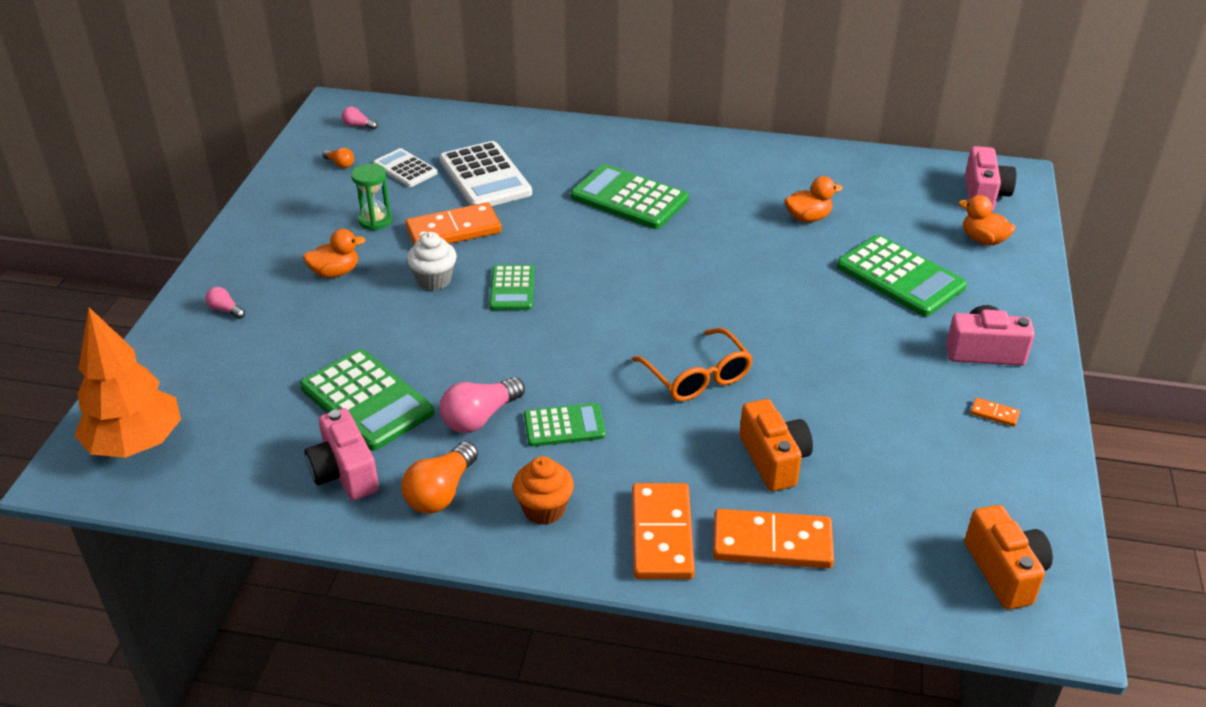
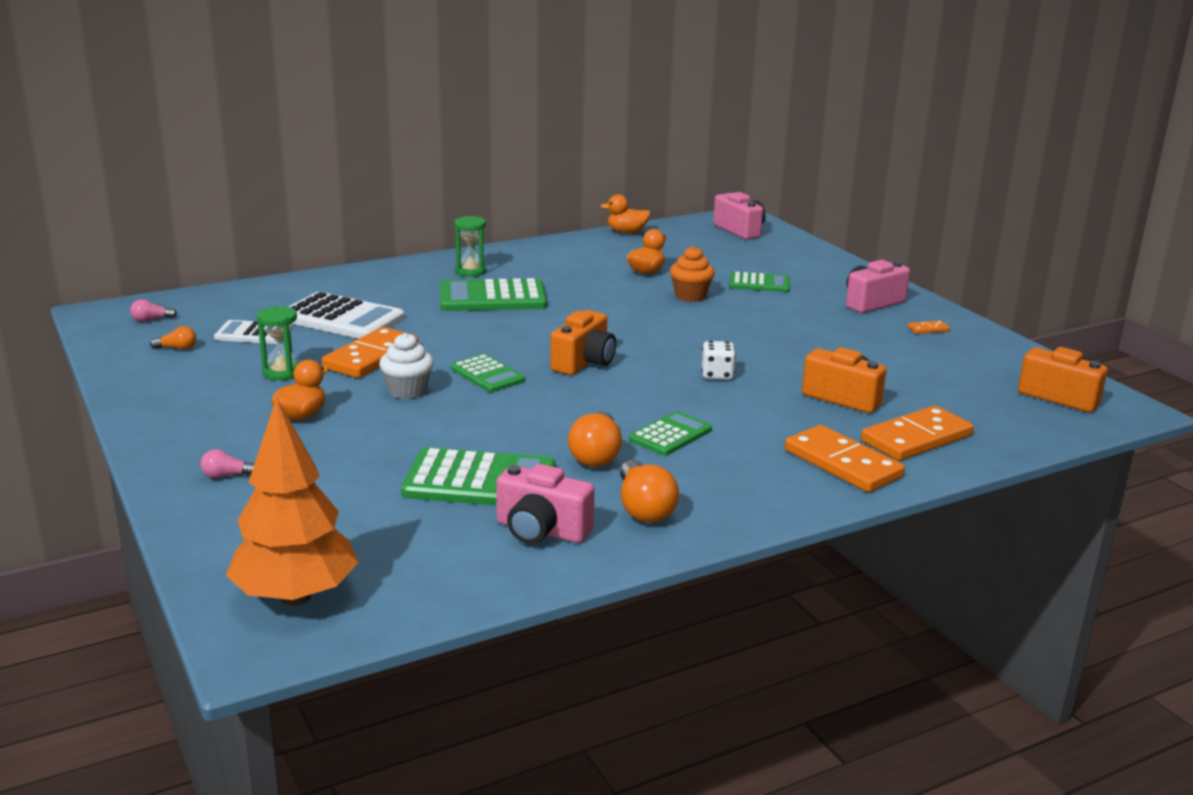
camera: 40 degrees left, 15 degrees down
pink light bulb [440,377,525,433] -> orange light bulb [568,411,622,467]
orange cupcake [513,456,574,525] -> orange cupcake moved to [670,246,715,302]
orange glasses [632,328,753,401] -> white dice [702,341,736,380]
green calculator [837,235,967,317] -> green calculator [729,272,790,292], size x0.60
orange duck [958,195,1016,245] -> orange duck moved to [600,194,651,233]
none -> green hourglass [454,216,487,277]
none -> orange camera [550,310,616,375]

